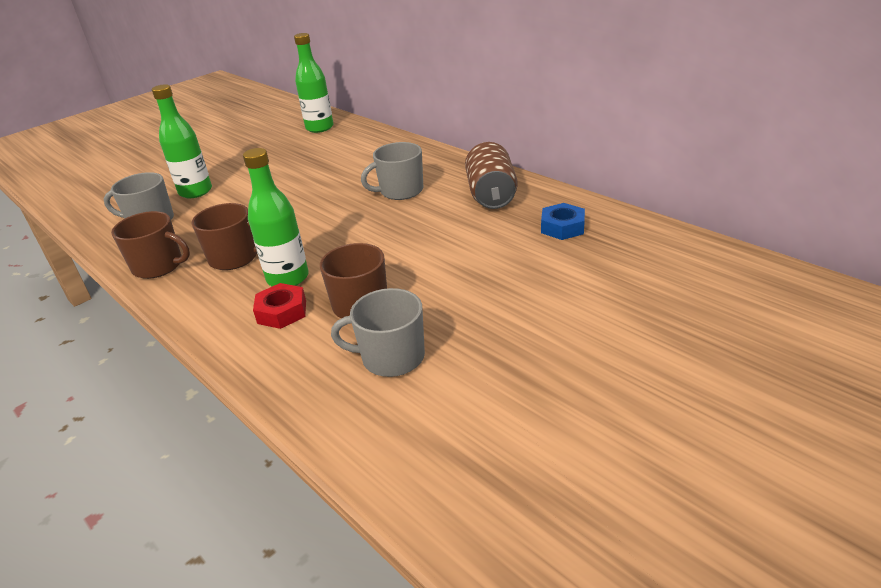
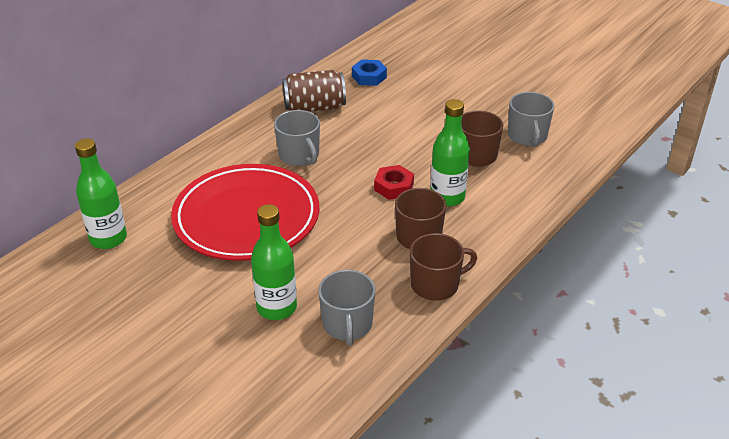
camera: 100 degrees left, 5 degrees up
brown mug [111,211,190,279] -> brown mug turned 60 degrees clockwise [410,233,477,301]
red nut [253,283,306,329] -> red nut moved to [374,165,414,200]
none -> red plate [171,164,319,261]

